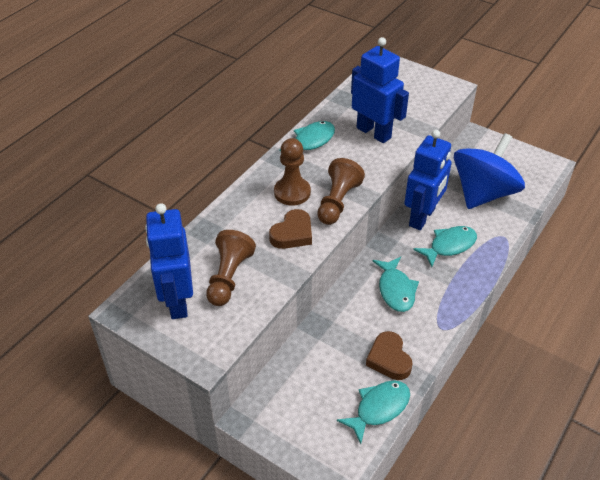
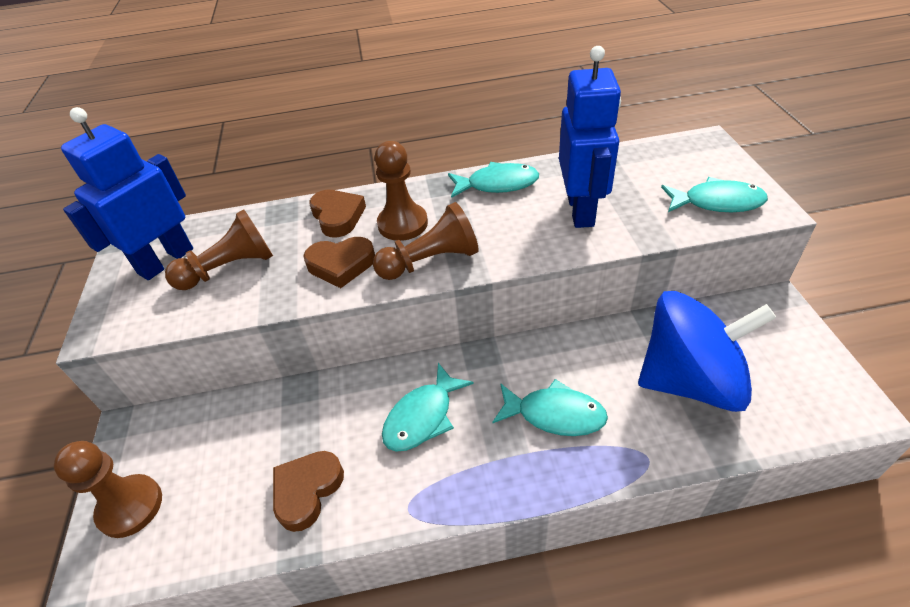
camera: 50 degrees right, 0 degrees up
turquoise fish [337,380,410,444] -> turquoise fish moved to [661,177,768,212]
blue robot [404,130,452,230] -> none
none -> brown pawn [54,441,162,538]
none -> brown heart [309,190,366,237]

